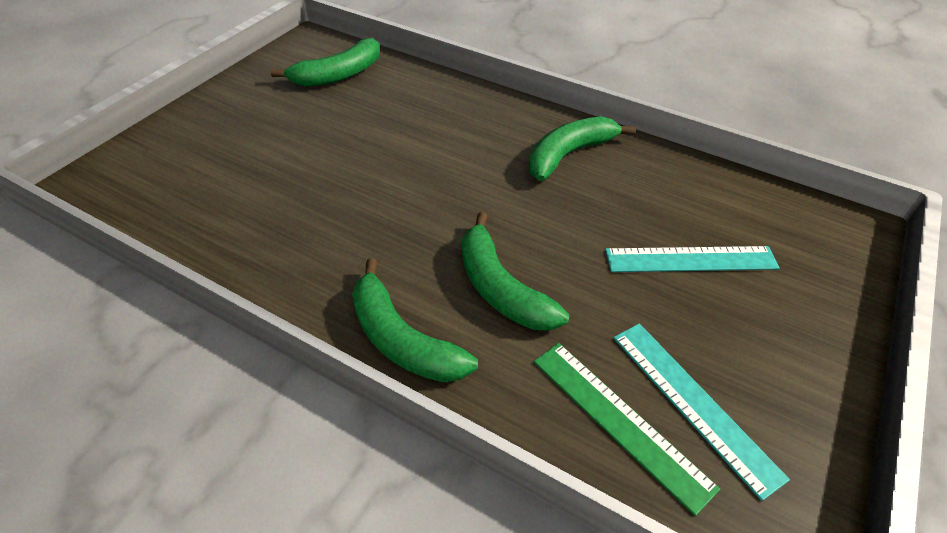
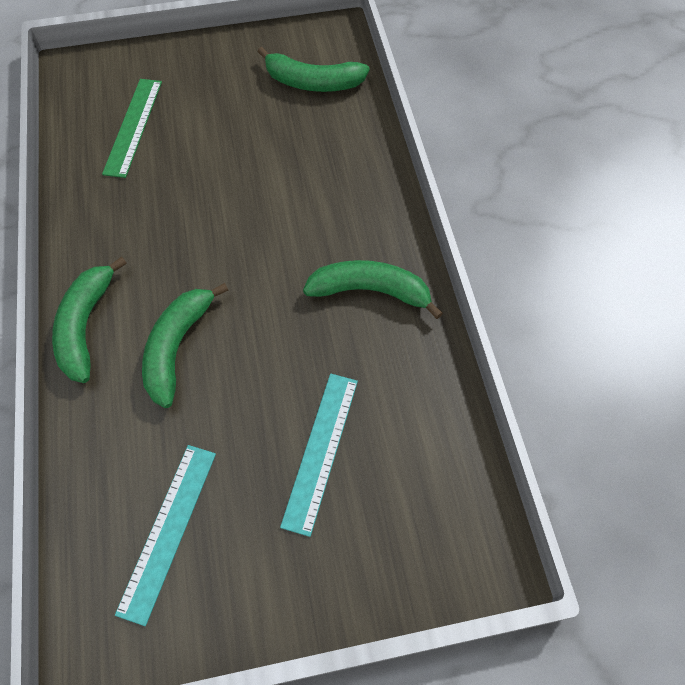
camera: 50 degrees right, 15 degrees up
green ruler [534,343,720,516] -> green ruler moved to [102,79,162,178]
turquoise ruler [605,246,780,272] -> turquoise ruler turned 60 degrees clockwise [280,374,358,537]

